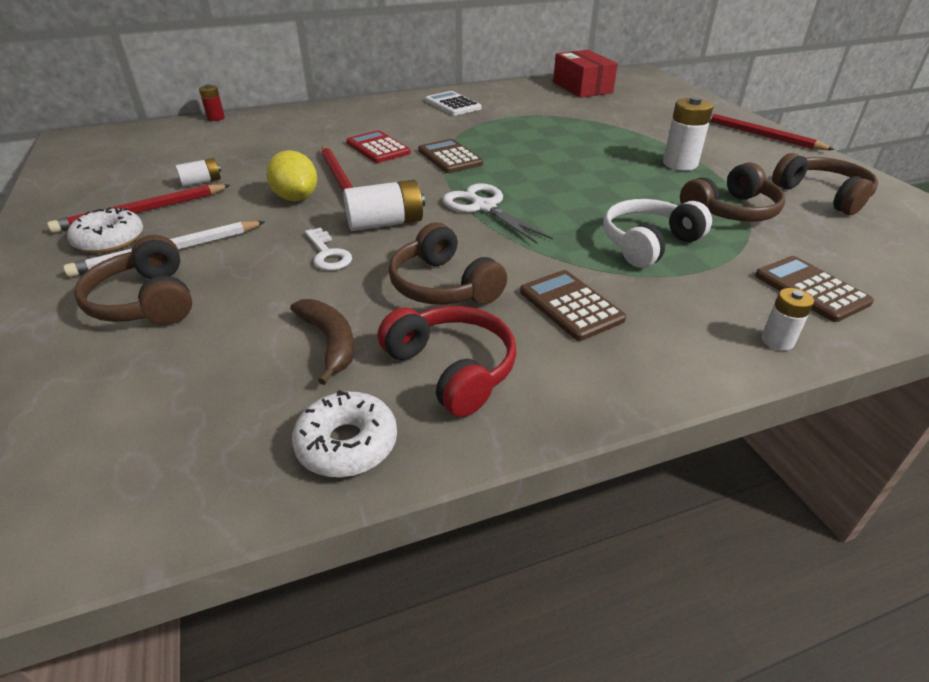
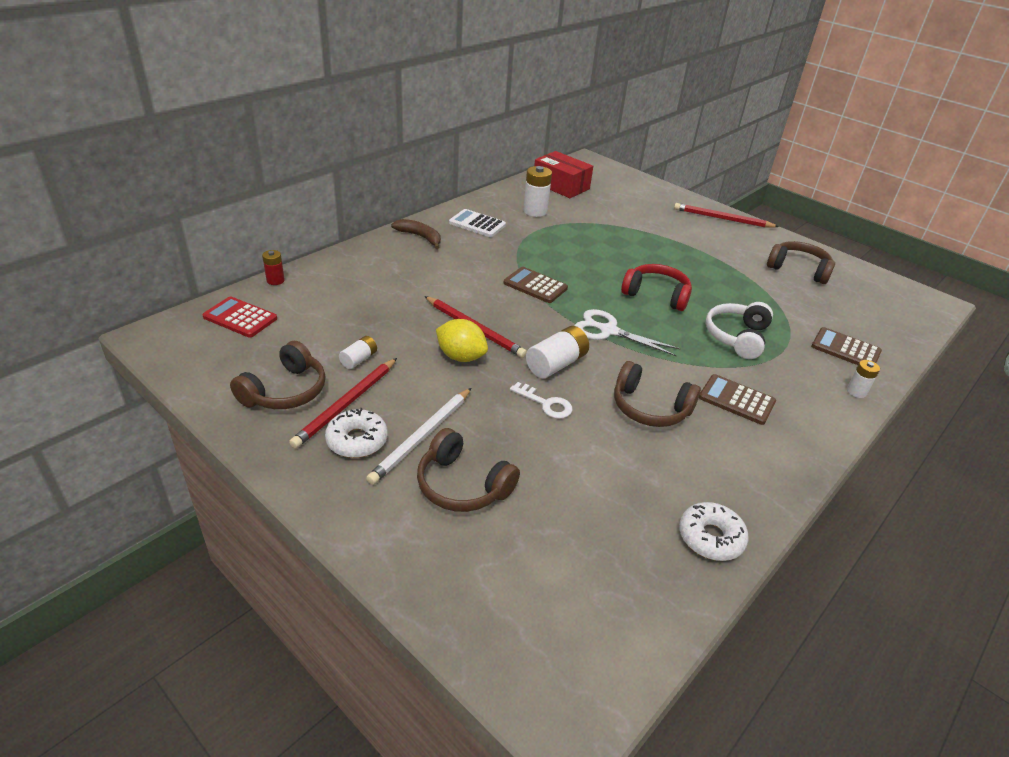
camera: 30 degrees left, 0 degrees up
brown banana [290,299,354,385] -> brown banana moved to [391,219,441,249]
red calculator [346,130,411,163] -> red calculator moved to [202,296,277,338]
red headphones [378,306,517,417] -> red headphones moved to [621,264,692,311]
white battery [663,96,713,171] -> white battery moved to [523,166,552,217]
brown headphones [680,162,785,222] -> brown headphones moved to [230,341,325,409]

